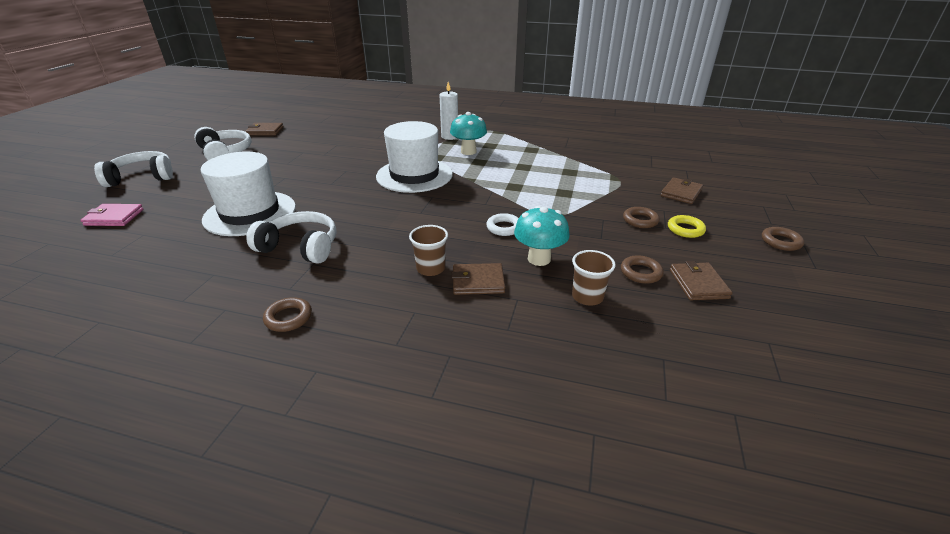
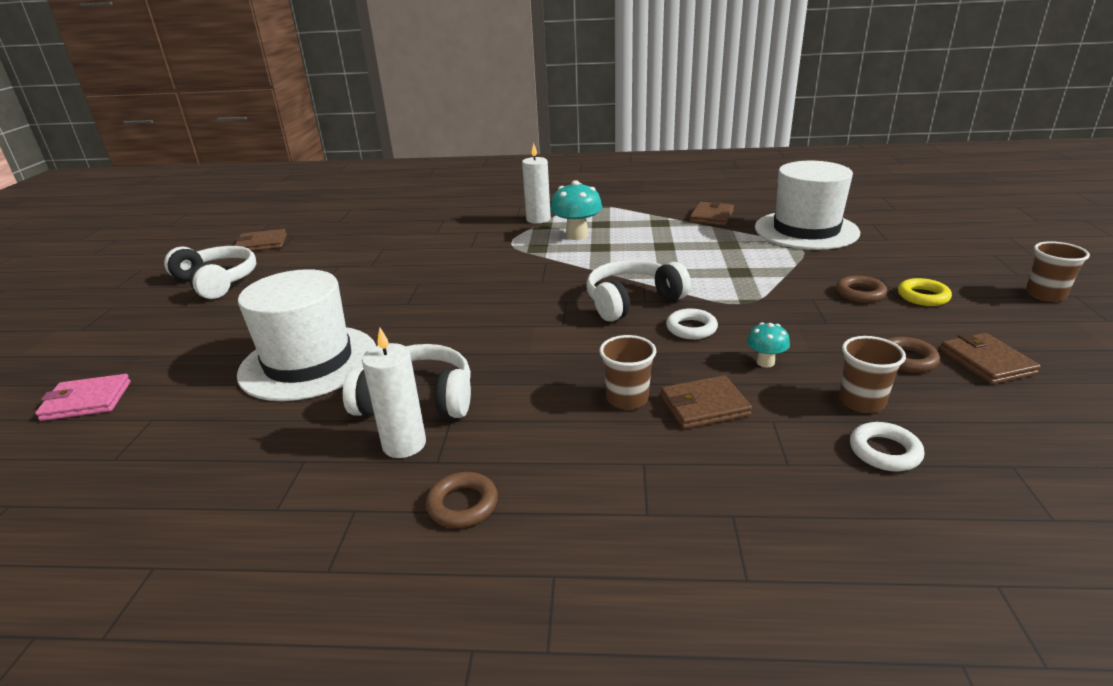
camera: 10 degrees left, 5 degrees down
white headphones [94,151,173,187] -> white headphones moved to [586,260,691,322]
white hat [376,121,453,193] -> white hat moved to [755,161,860,250]
turquoise mushroom [514,206,570,266] -> turquoise mushroom [747,322,790,367], size x0.55
brown wallet [661,177,703,204] -> brown wallet moved to [690,201,734,226]
brown ring [762,227,804,251] -> brown cup [1026,241,1090,302]
none -> white candle [362,328,426,458]
none -> white ring [850,422,925,471]

